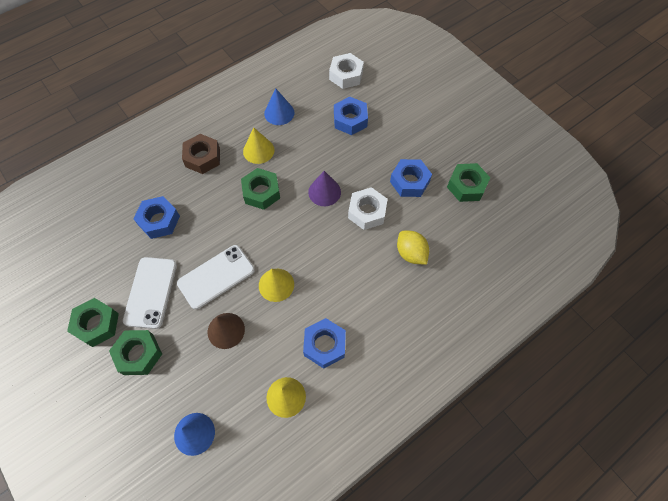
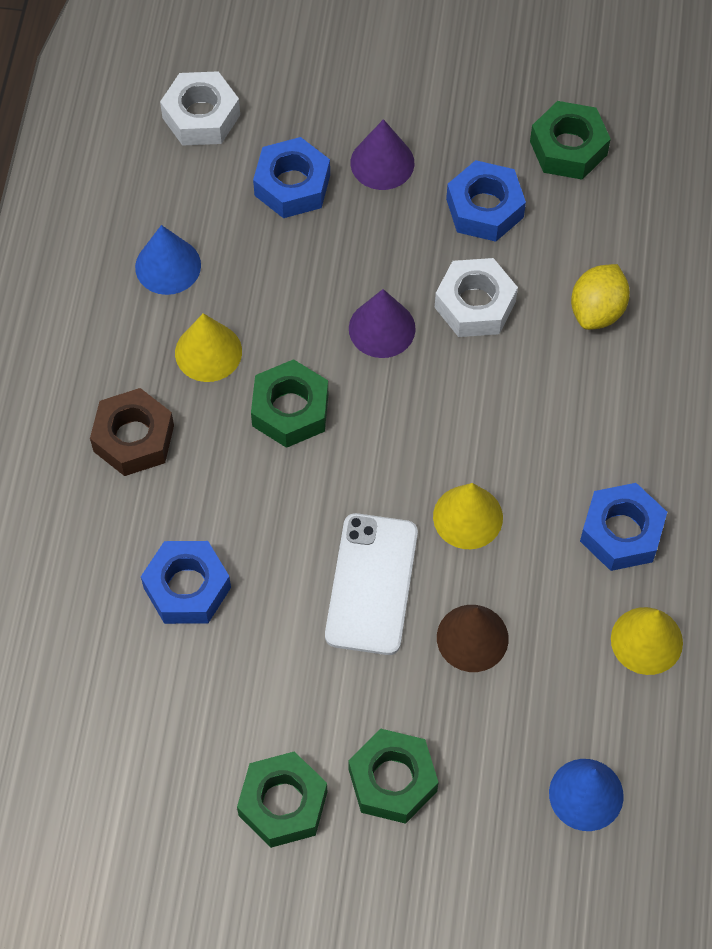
camera: 45 degrees left, 0 degrees up
white phone [123,257,177,329] -> none
yellow lemon [397,231,429,265] -> yellow lemon turned 75 degrees counterclockwise [571,264,630,330]
none -> purple cone [351,119,414,190]

